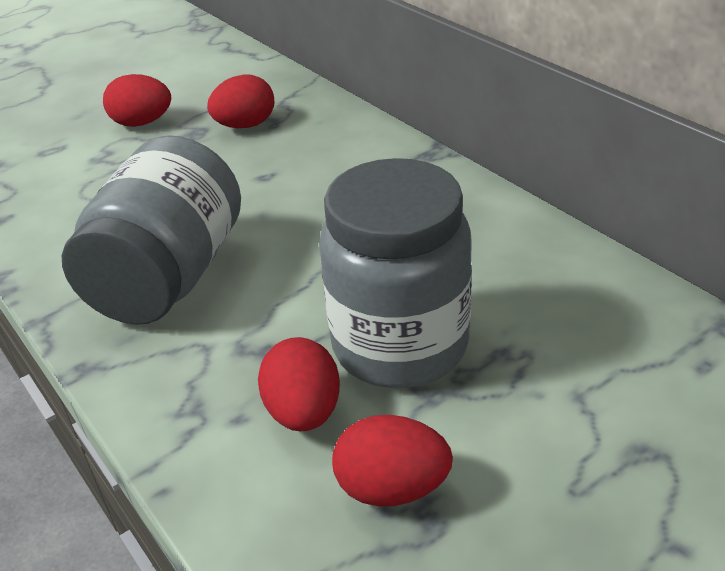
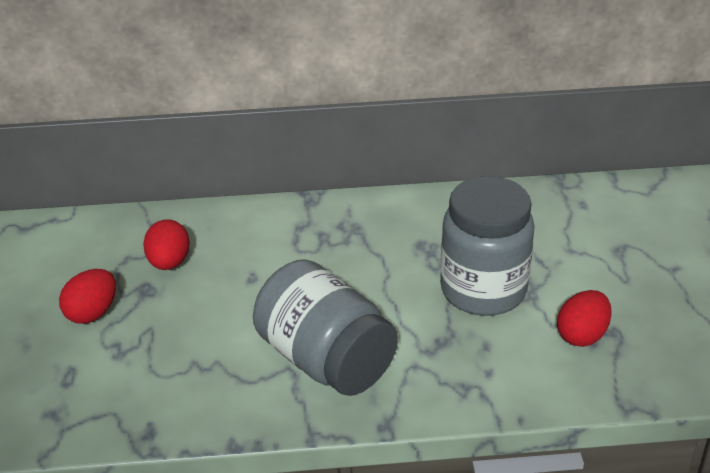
camera: 60 degrees left, 0 degrees up
red egg [258,337,340,431] -> none

